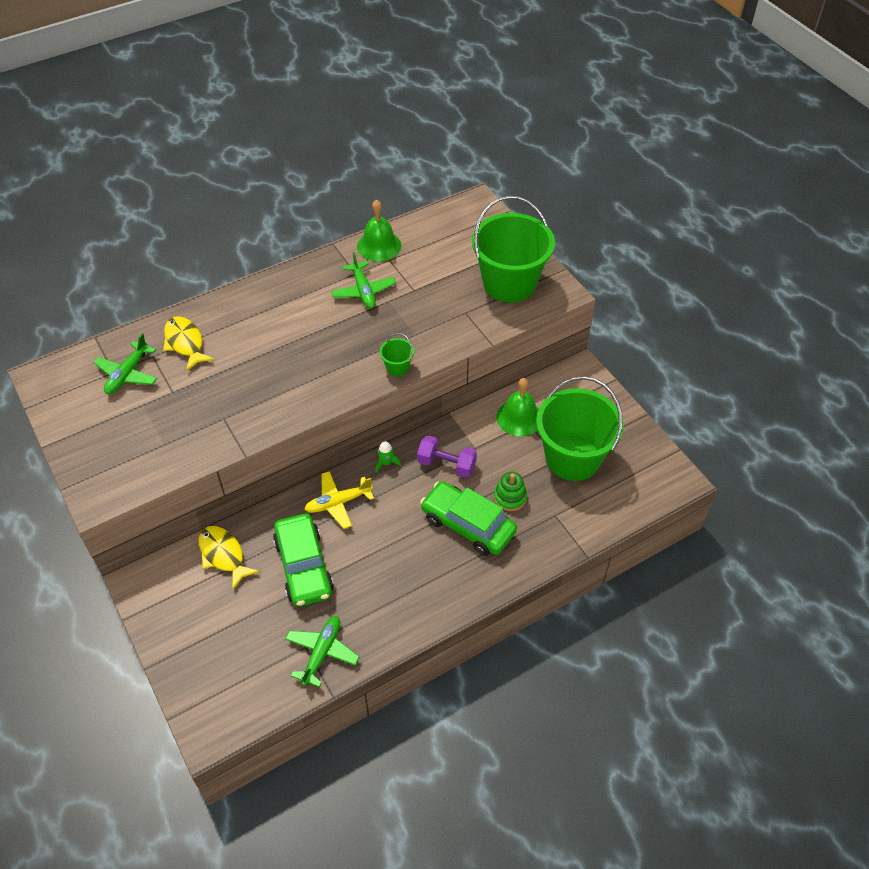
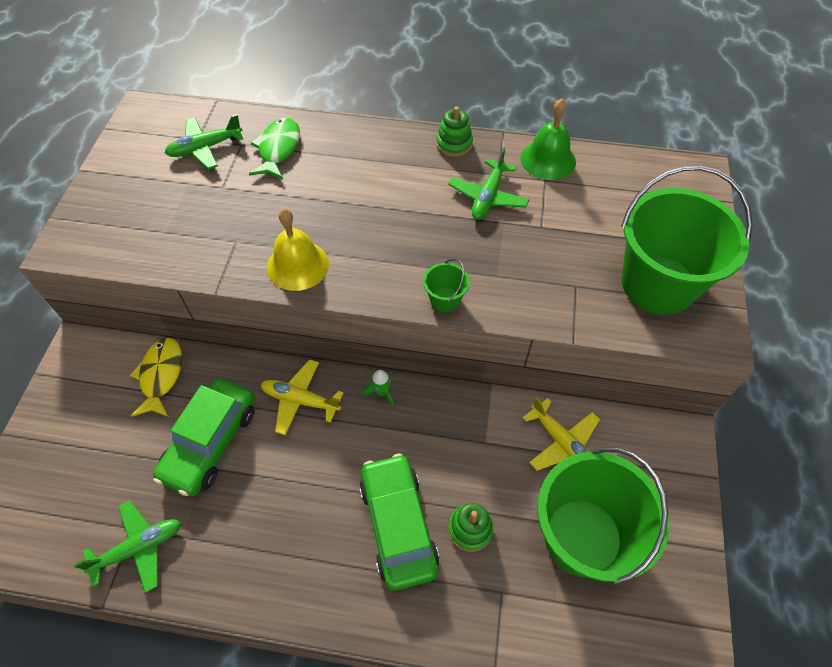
camera: 40 degrees right, 5 degrees up
yellow fish [163,316,215,372] -> green fish [249,118,300,179]
purple dumbbell [417,435,477,478] -> none
green bell [496,378,539,436] -> yellow plane [522,397,600,471]
none -> yellow bell [267,209,329,291]
none -> green stacking toy [436,107,473,157]

